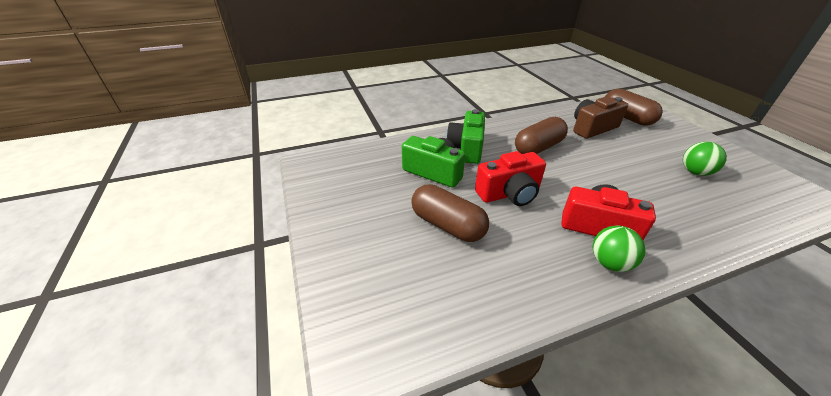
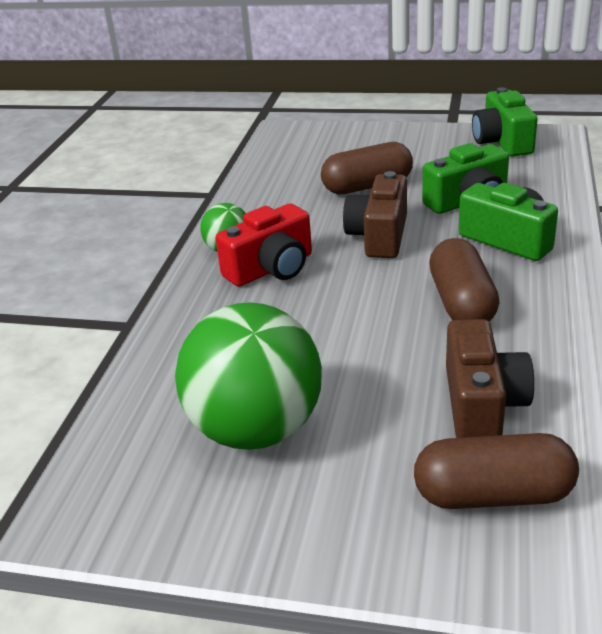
camera: 125 degrees right, 5 degrees down
red camera [475,151,546,206] -> brown camera [343,171,407,258]
green ball [683,142,727,176] -> green ball [175,302,322,450], size x2.08
none -> green camera [472,87,538,156]

